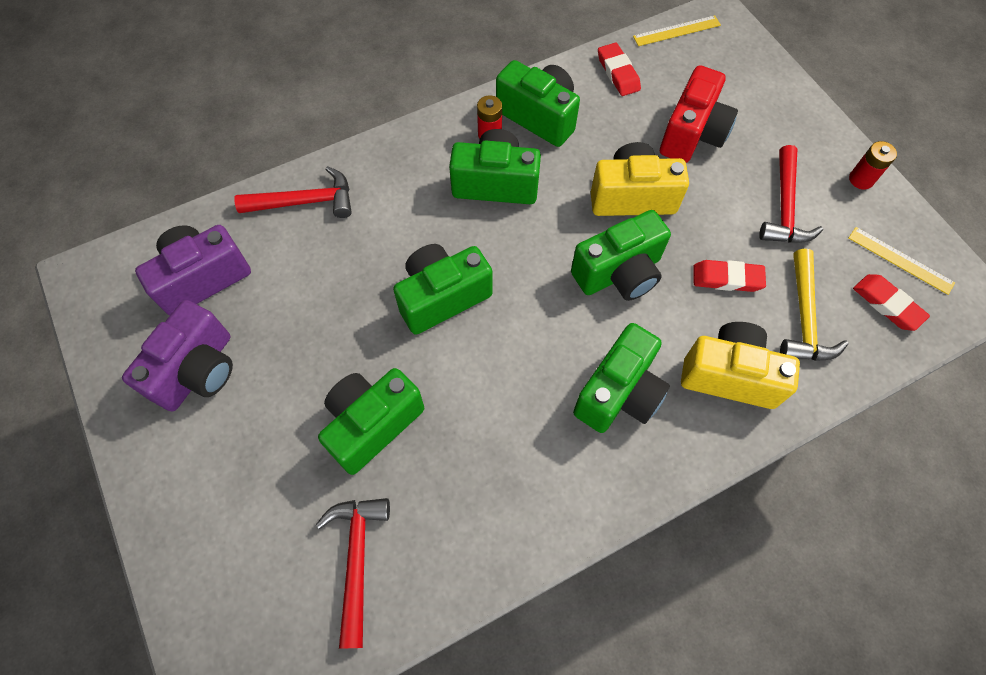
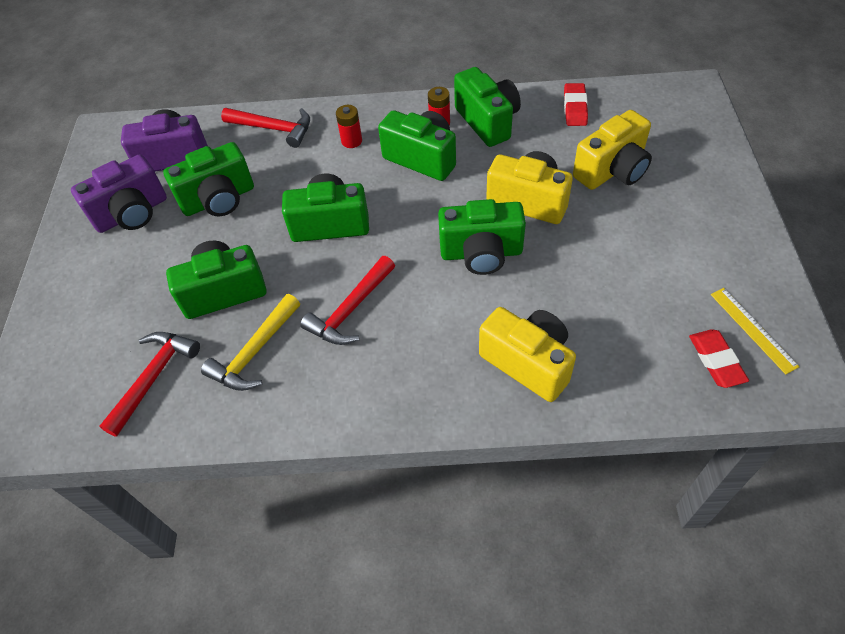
camera: 30 degrees right, 10 degrees down
green camera [573,323,670,433] -> green camera moved to [163,142,254,216]
yellow ruler [633,15,721,46] -> none
red camera [660,65,738,163] -> yellow camera [573,110,652,190]
red eraser [693,260,766,292] -> none
red hammer [759,145,823,243] -> red hammer moved to [300,256,395,345]
yellow hammer [780,249,848,361] -> yellow hammer moved to [201,294,300,391]
red battery [849,141,897,190] -> red battery moved to [336,105,362,148]

